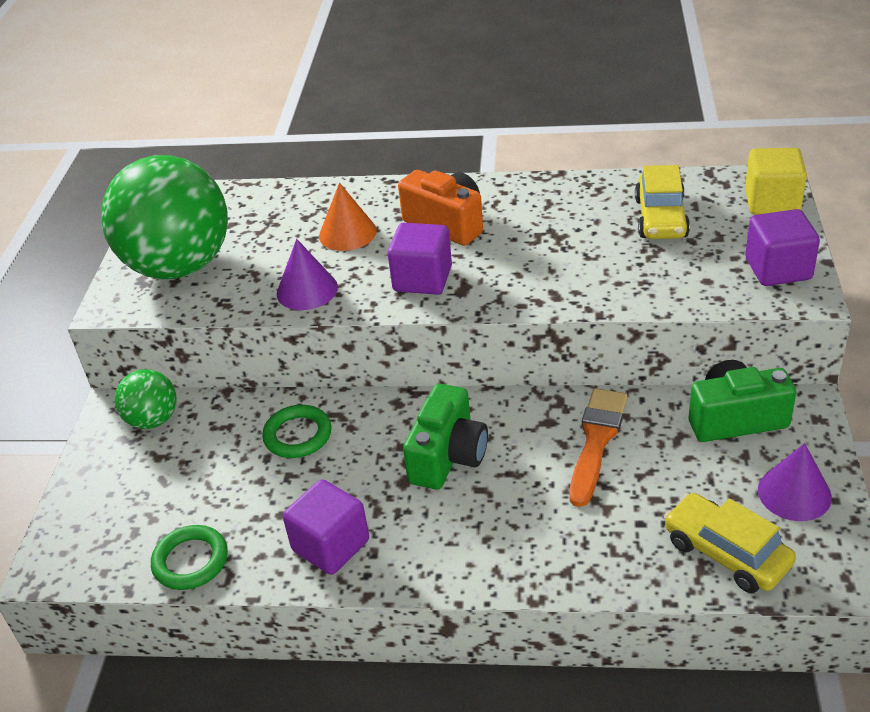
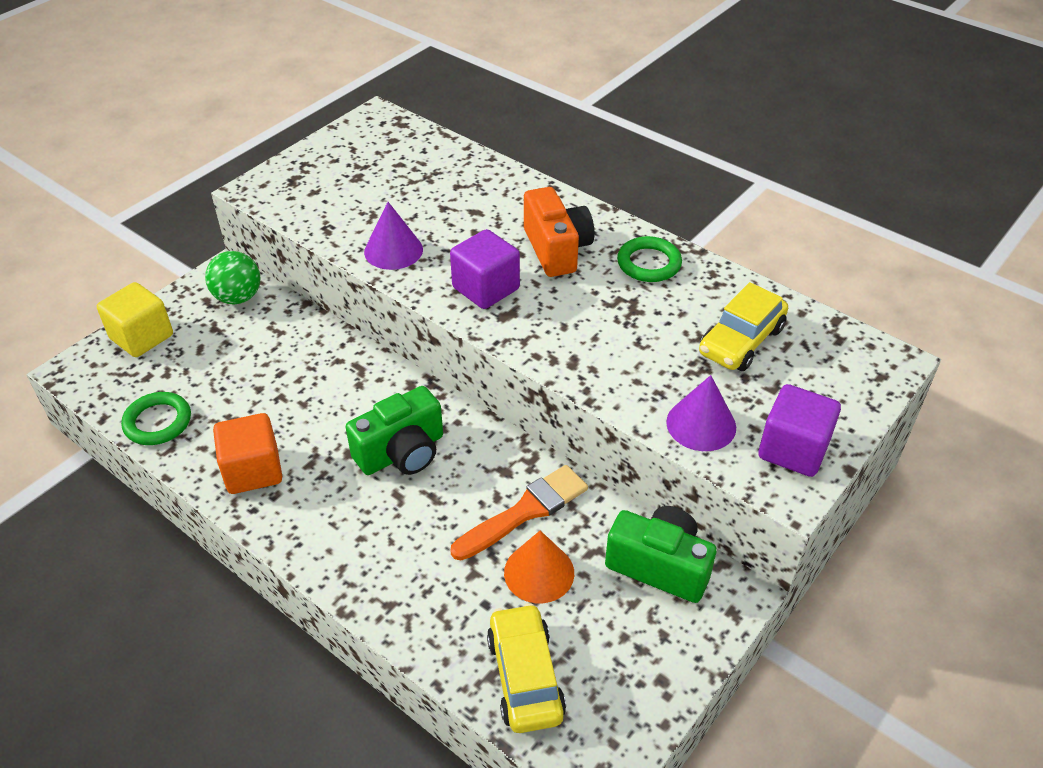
camera: 30 degrees right, 5 degrees up
green ball [101,155,228,279] -> none
green ring [262,405,332,458] -> green ring moved to [617,236,682,282]
purple cube [283,479,369,575] -> orange cube [213,413,282,494]
orange cone [319,183,377,251] -> orange cone moved to [504,531,574,603]
yellow cube [745,148,807,215] -> yellow cube moved to [97,282,173,357]
purple cone [758,443,832,521] -> purple cone moved to [666,375,736,451]

